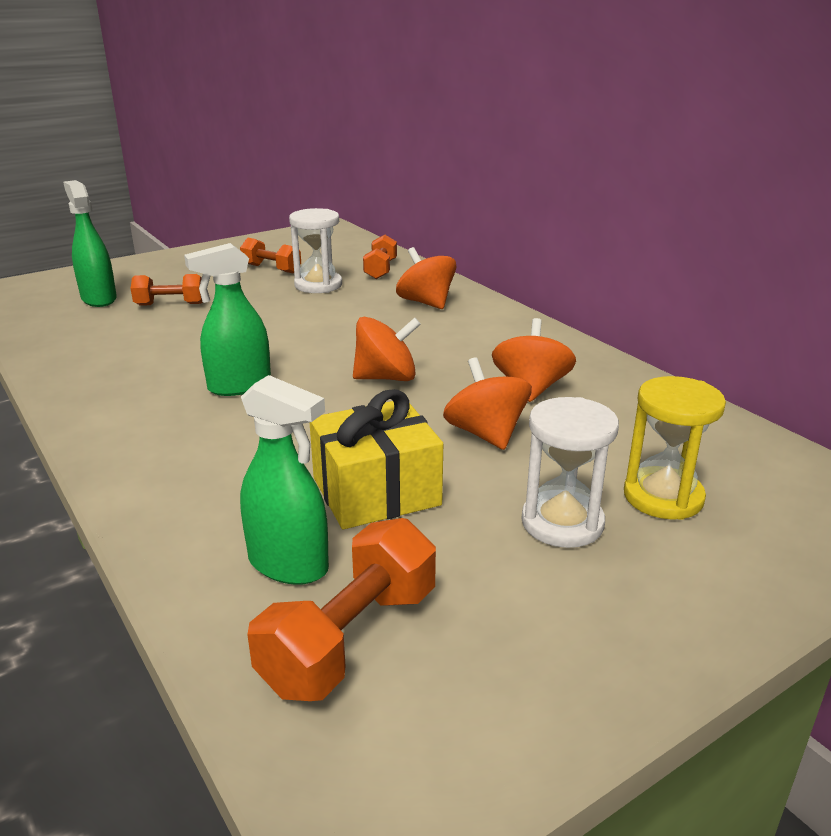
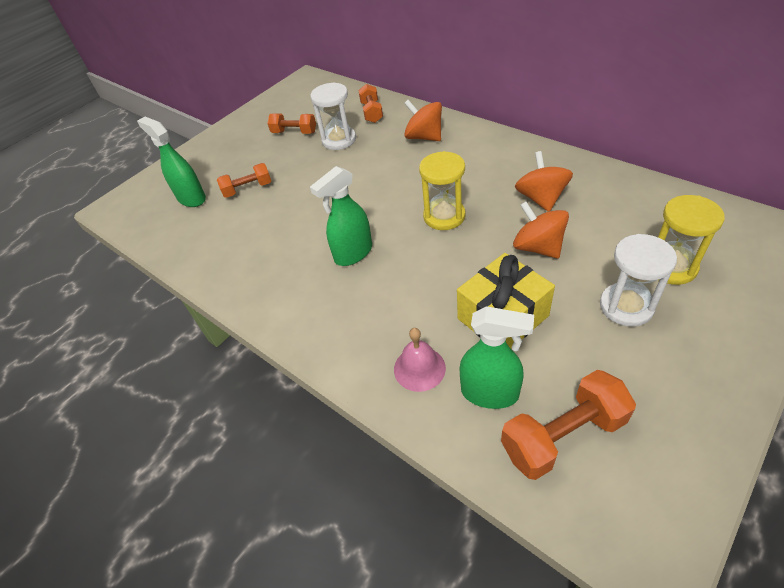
camera: 10 degrees left, 20 degrees up
orange dumbbell [247,518,436,701] -> orange dumbbell turned 45 degrees clockwise [501,370,636,480]
orange spinning top [353,317,421,381] -> yellow hourglass [419,151,466,230]
none -> pink bell [394,328,446,392]

